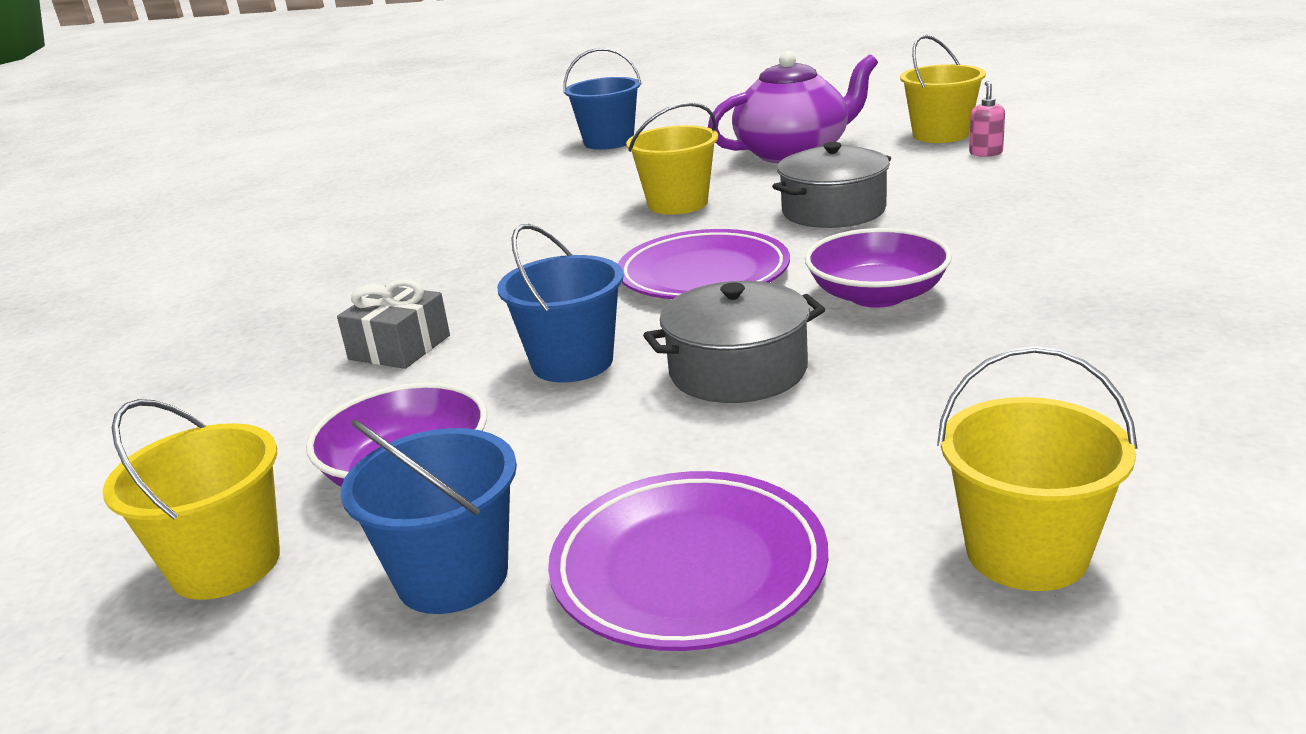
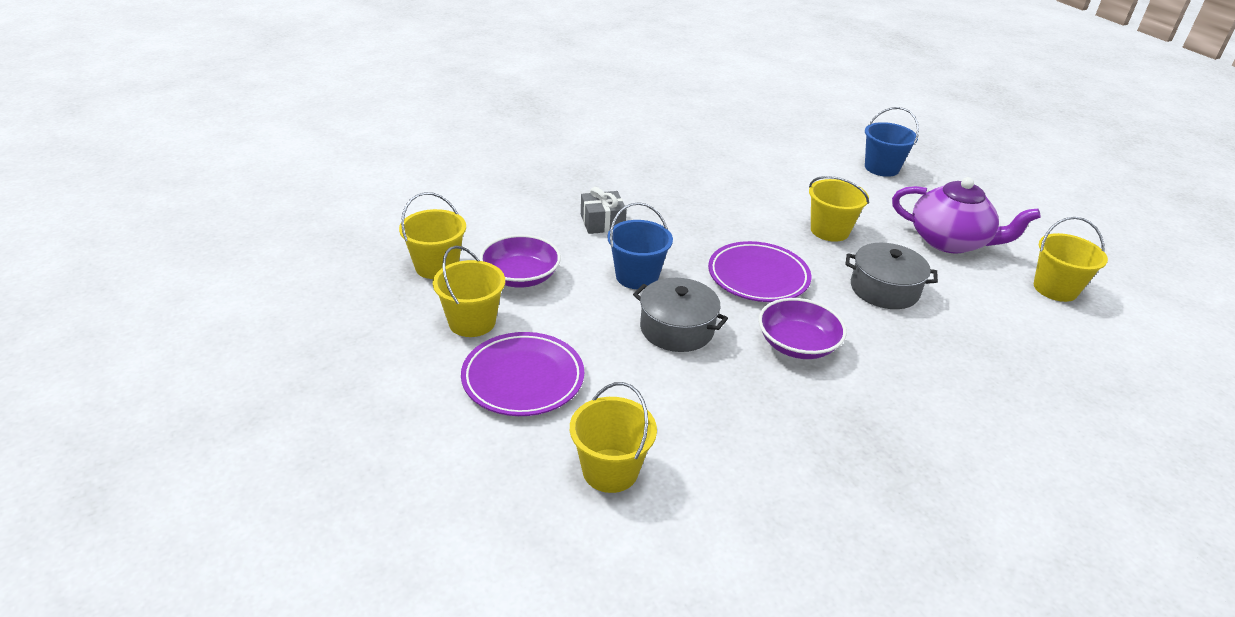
camera: 45 degrees right, 10 degrees up
blue bucket [341,420,517,614] -> yellow bucket [433,246,505,337]
pink soap dispenser [969,81,1005,157] -> none

